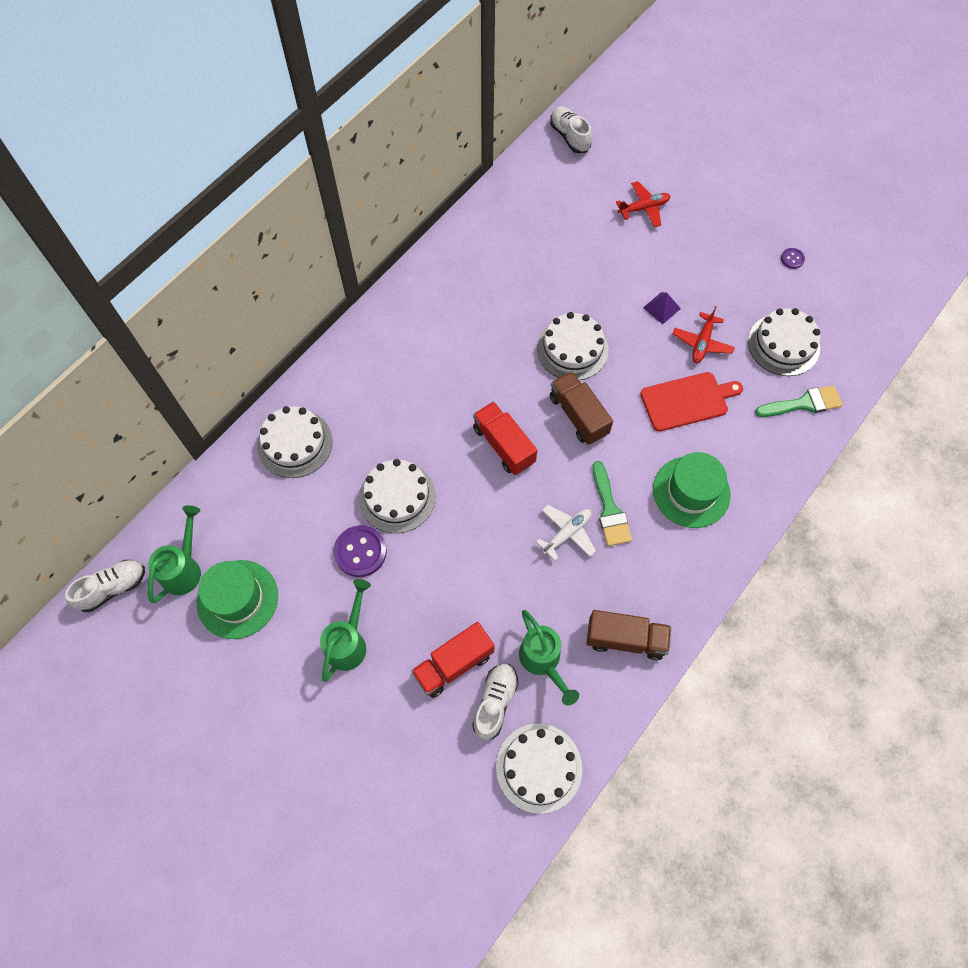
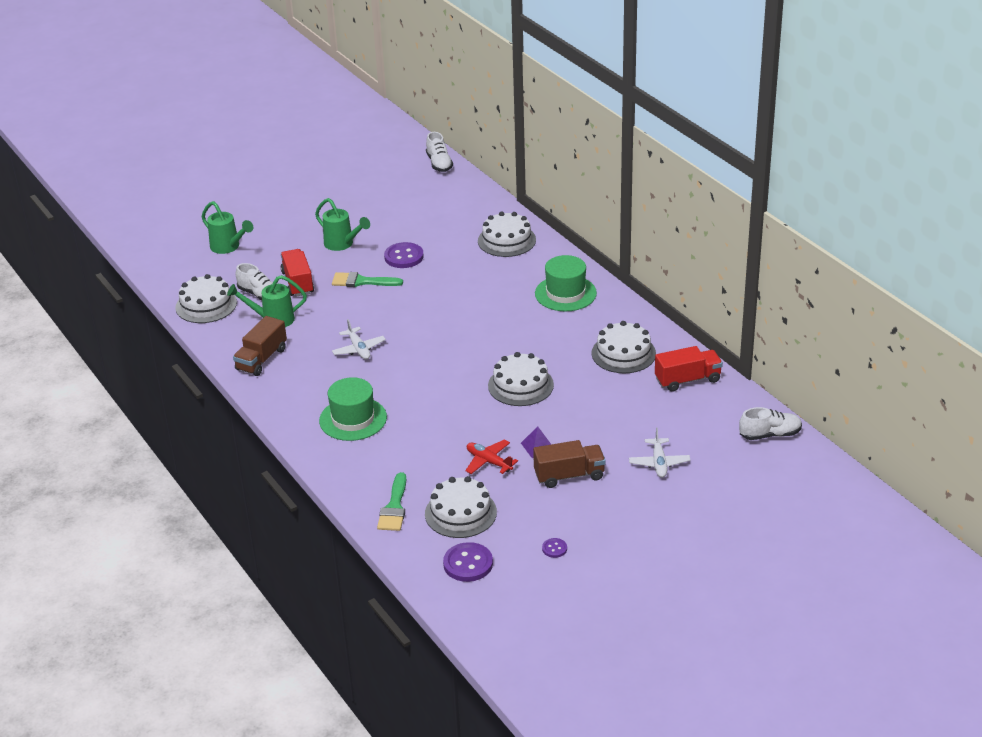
camera: 110 degrees right, 30 degrees down
green watering can [148,505,201,603] -> green watering can moved to [202,201,253,254]
green hat [197,560,278,639] -> green hat moved to [535,255,597,311]
white cake [359,459,436,533] -> white cake moved to [591,321,656,373]
red truck [473,401,537,475] -> red truck moved to [655,346,723,392]
brown truck [550,371,613,445] -> brown truck moved to [533,440,606,488]
green brush [592,461,632,546] -> green brush moved to [332,272,403,287]
red plane [616,181,671,228] -> white plane [629,428,690,478]
red cutting board [640,372,743,432] -> none
none -> purple button [443,542,493,582]

